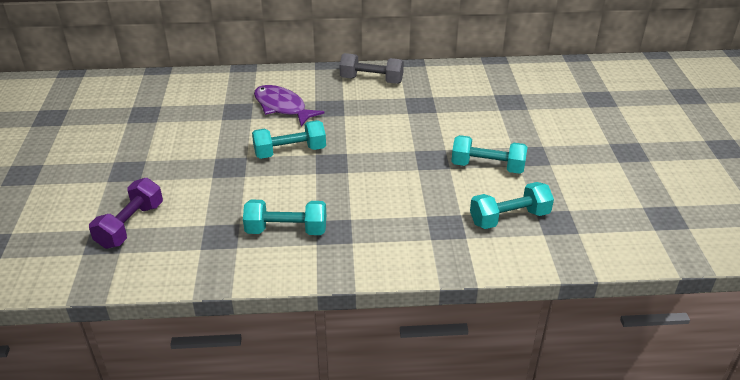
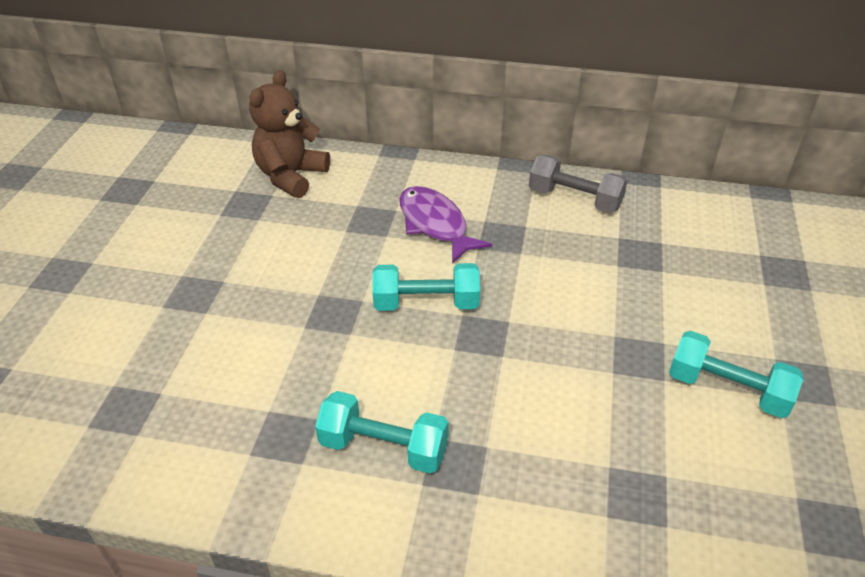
camera: 15 degrees right, 5 degrees up
purple dumbbell [89,178,163,249] -> none
turquoise dumbbell [470,182,554,229] -> none
none -> brown teddy bear [249,70,330,198]

